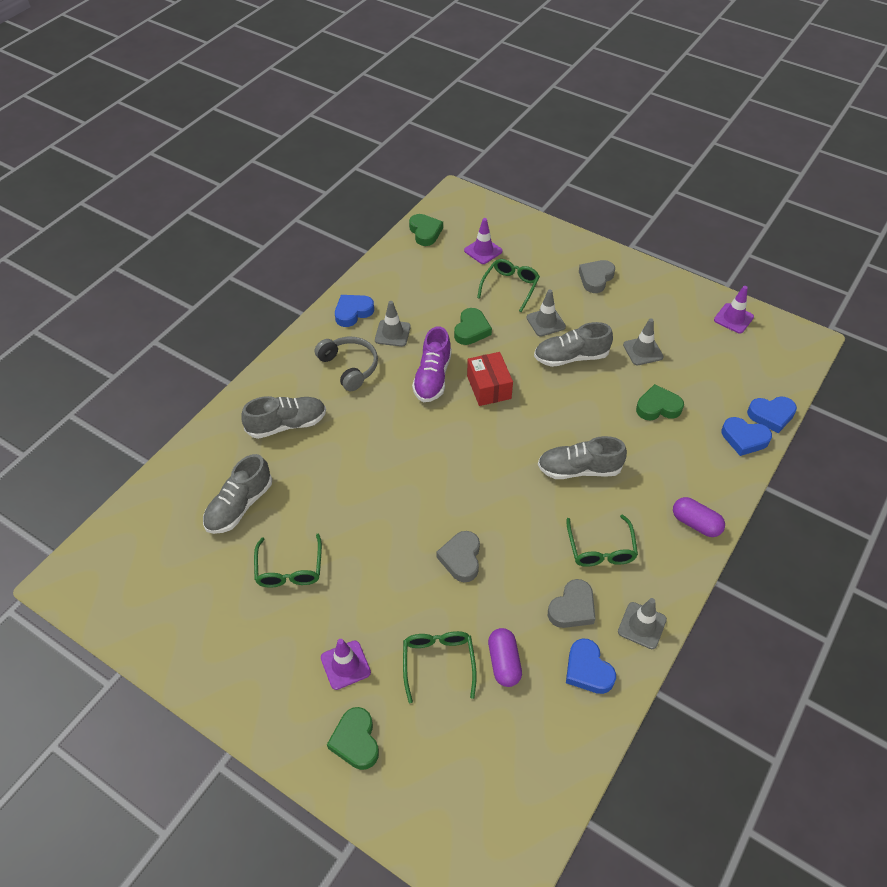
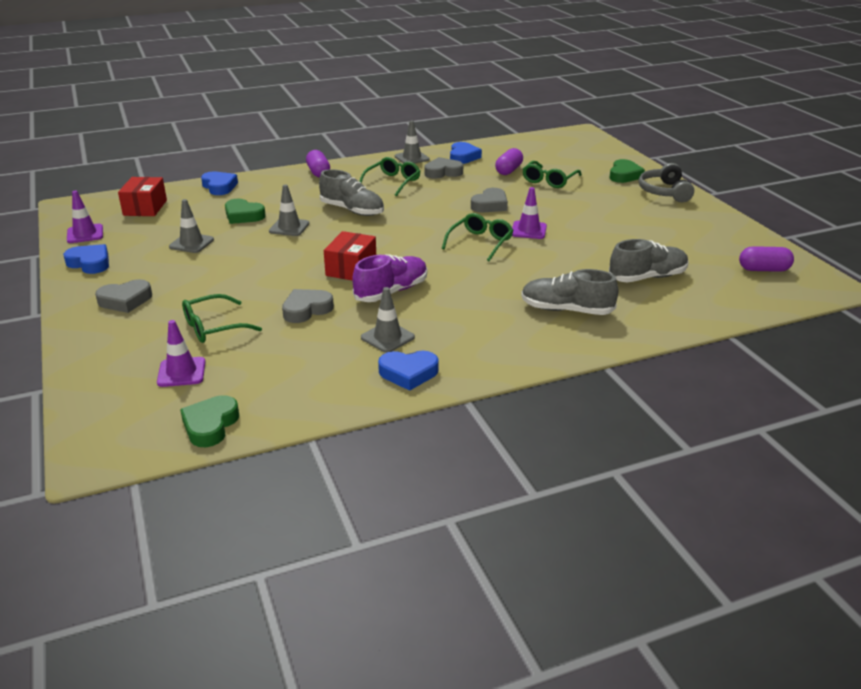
camera: 145 degrees left, 20 degrees down
green glasses [254,534,322,588] -> green glasses moved to [442,213,514,261]
grey headphones [315,337,378,391] -> grey headphones moved to [639,163,694,202]
purple traffic cone [321,639,371,690] -> purple traffic cone moved to [512,187,547,239]
green heart [454,308,492,345] -> grey heart [282,289,334,323]
grey traffic cone [526,289,566,337] -> grey traffic cone moved to [269,184,309,236]
grey shoe [534,322,613,367] -> none
blue heart [747,396,797,433] -> blue heart moved to [63,244,109,274]
none -> red box [118,177,167,216]
none -> purple capsule [739,246,794,272]

